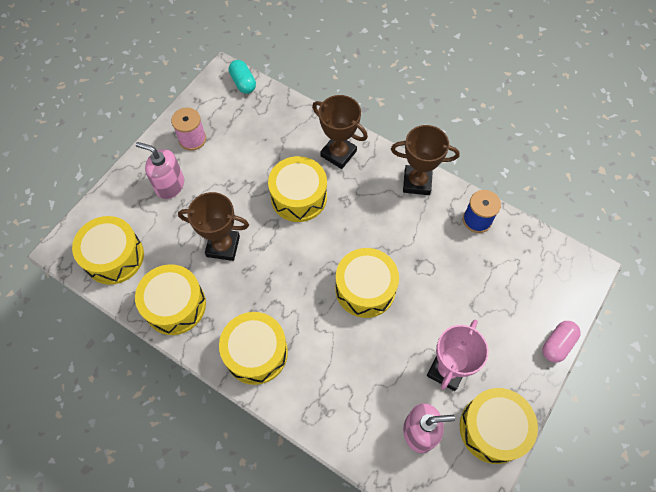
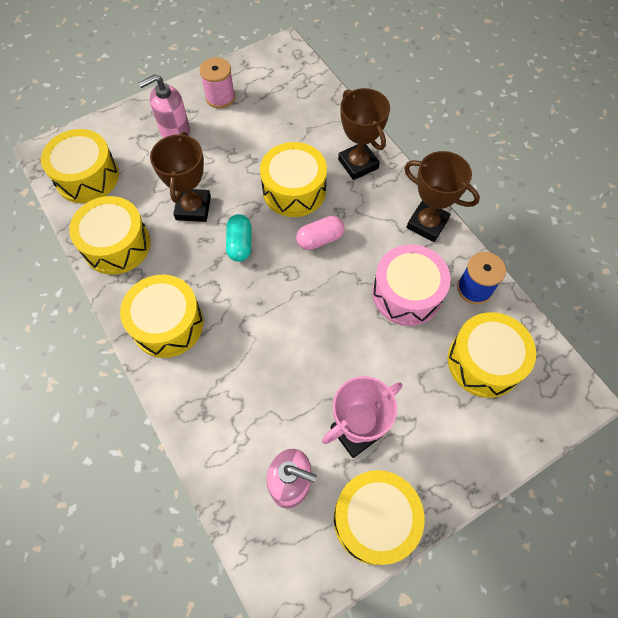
camera: 25 degrees right, 0 degrees up
pink soap dispenser [136,142,184,199] -> pink soap dispenser turned 75 degrees counterclockwise [138,74,190,138]
brown trophy [178,192,249,261] -> brown trophy turned 60 degrees clockwise [150,132,211,222]
turquoise capsule [229,60,256,94] -> turquoise capsule moved to [226,214,251,262]
yellow drum [335,248,399,318] -> yellow drum moved to [448,312,536,398]
pink capsule [542,321,581,363] -> pink capsule moved to [296,216,345,250]
none -> pink drum [372,245,451,326]

